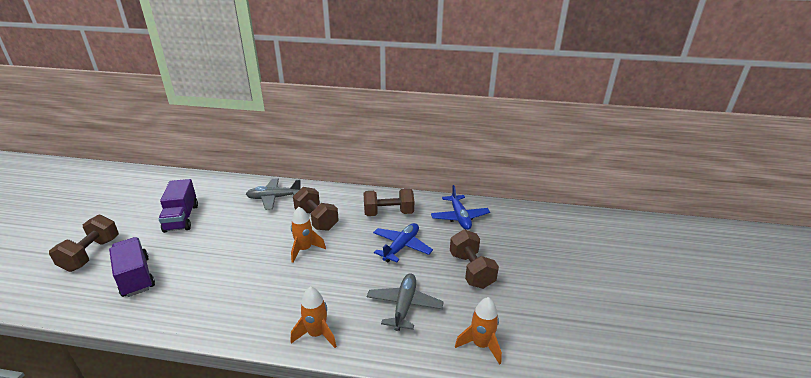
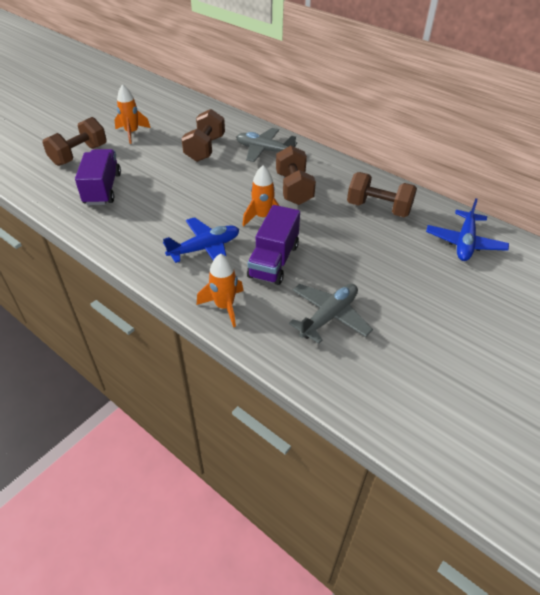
camera: 30 degrees right, 15 degrees up
purple truck [159,179,198,233] -> purple truck moved to [247,205,300,285]
blue plane [373,223,433,262] -> blue plane moved to [163,217,239,263]
brown dumbbell [450,229,499,289] -> brown dumbbell moved to [181,109,225,162]
orange rocket [455,297,502,365] -> orange rocket moved to [115,84,150,144]

